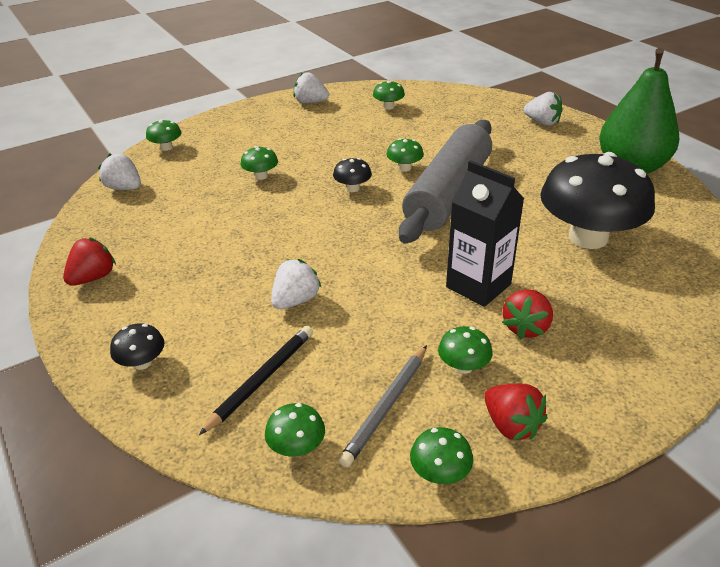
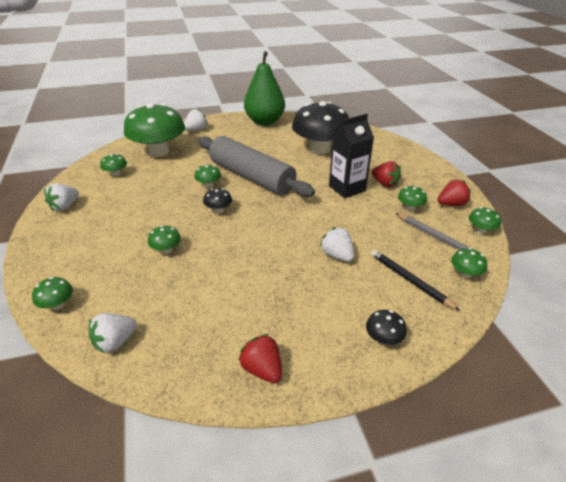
camera: 75 degrees left, 0 degrees up
none -> green mushroom [124,103,185,157]

